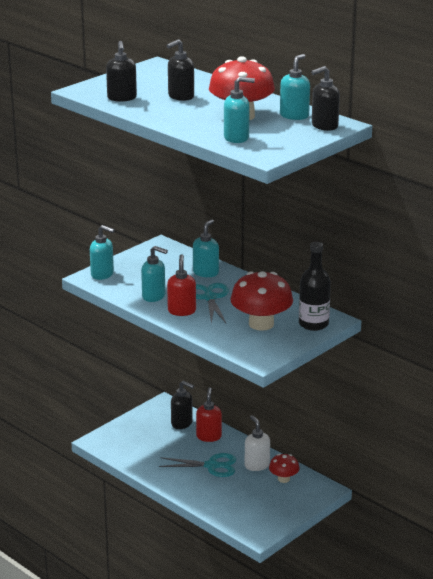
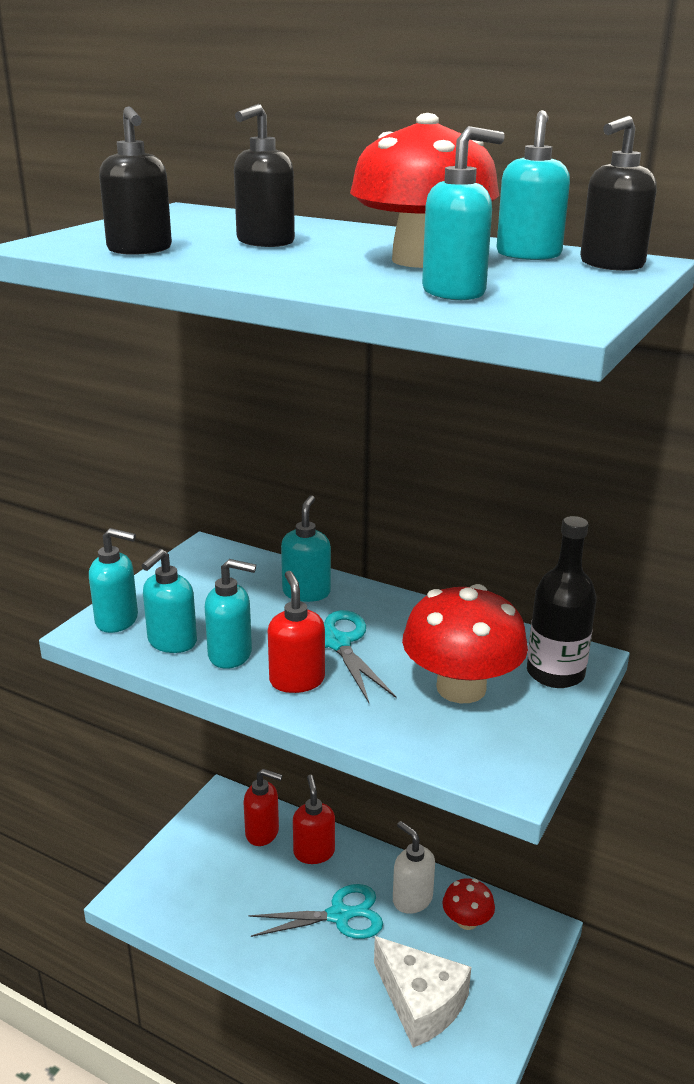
camera: 15 degrees left, 0 degrees up
black soap dispenser [171,380,194,429] -> red soap dispenser [244,769,283,846]
none -> turquoise soap dispenser [141,549,197,653]
none -> white cheese [374,936,471,1048]

